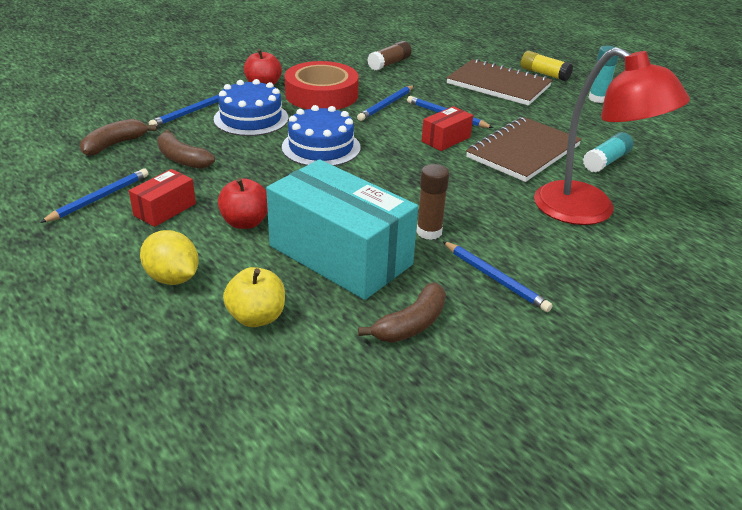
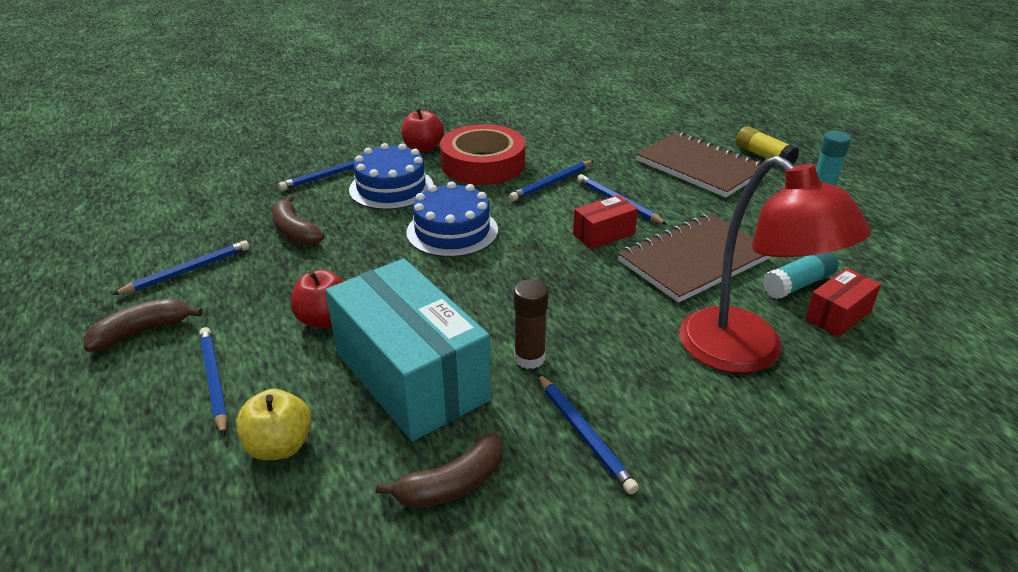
camera: 15 degrees right, 0 degrees up
brown banana [80,119,157,156] -> brown banana moved to [83,299,203,352]
red box [129,169,196,227] -> red box moved to [805,268,881,337]
yellow lemon [140,230,199,285] -> blue pencil [199,327,228,436]
brown glue stick [367,41,412,71] -> none

